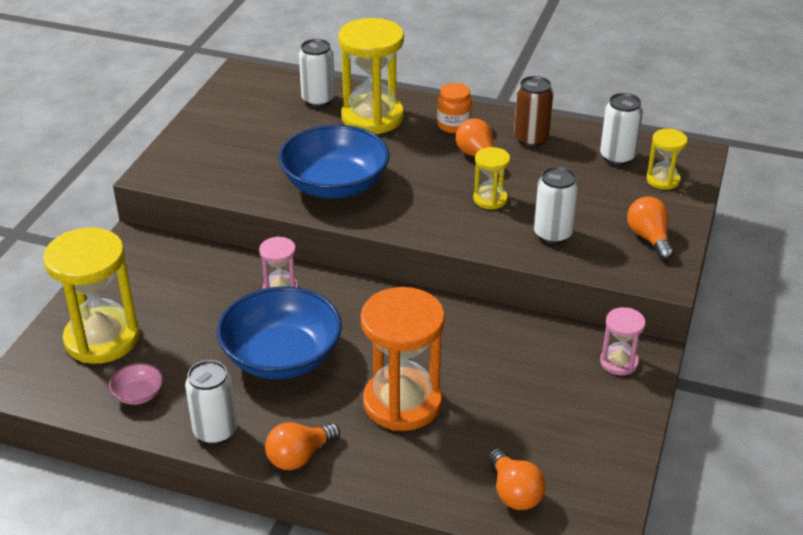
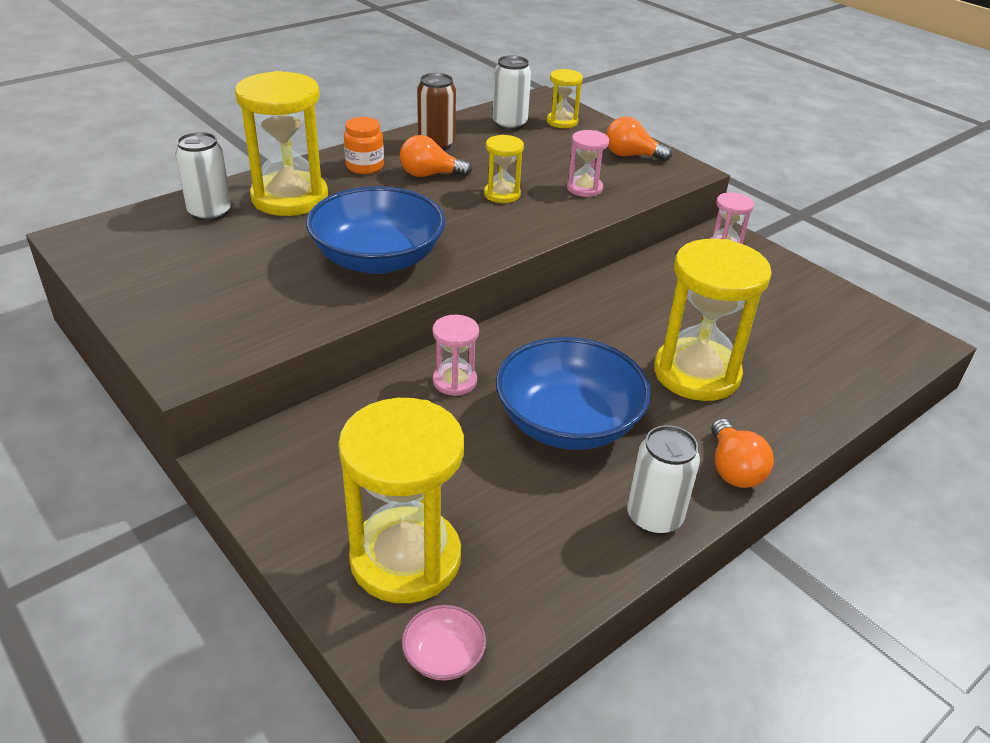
camera: 60 degrees left, 0 degrees up
pink bowl [109,363,163,405] -> pink bowl moved to [402,605,486,680]
orange hourglass [361,287,445,431] -> yellow hourglass [654,239,772,401]
orange light bulb [488,448,546,510] -> none
white can [534,167,578,244] -> pink hourglass [567,130,609,197]

